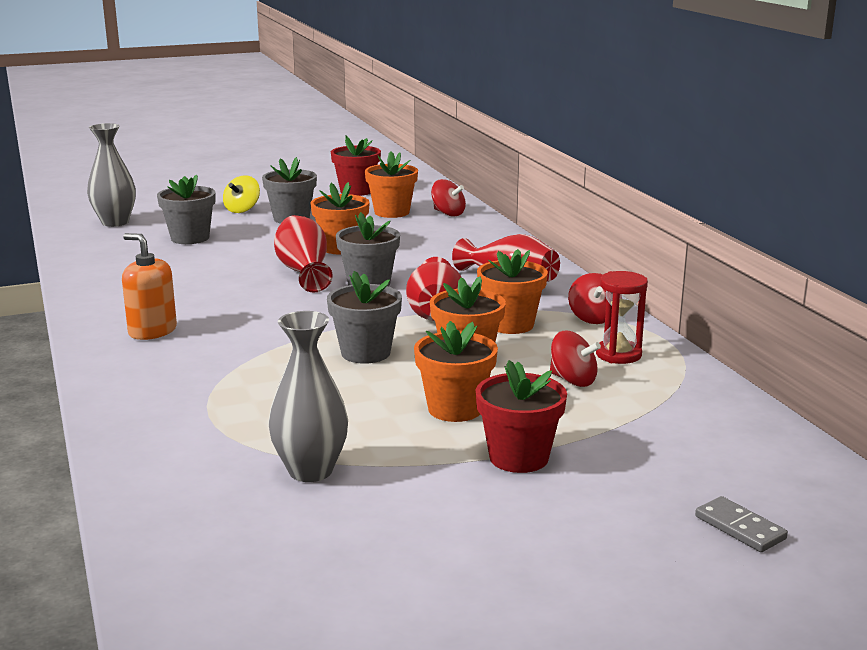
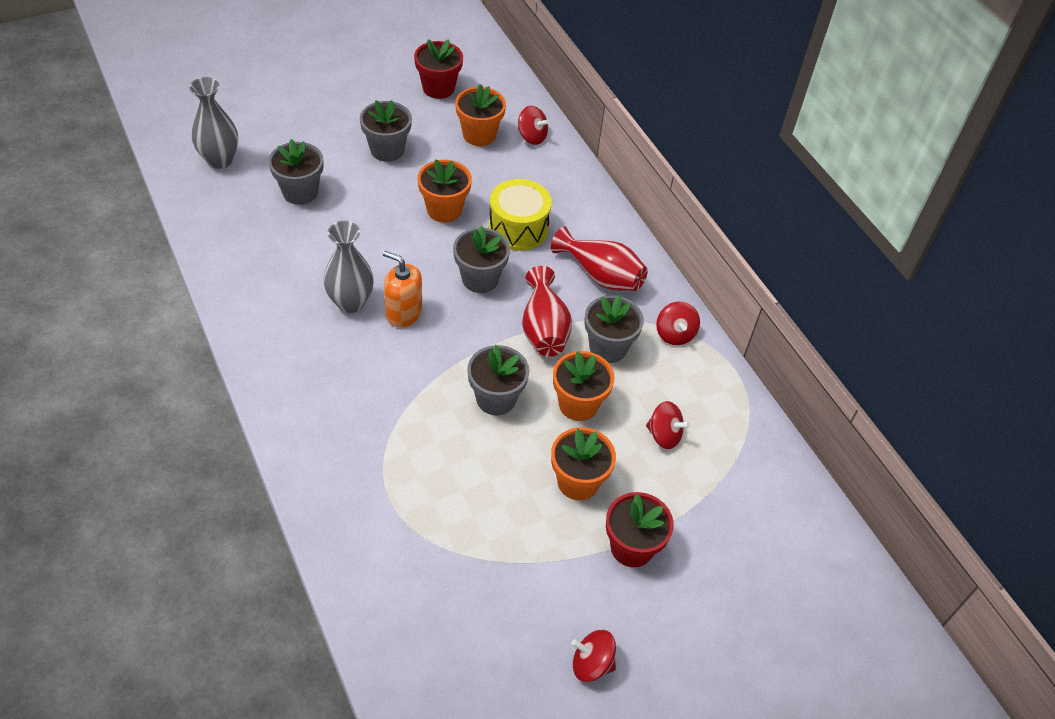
camera: 10 degrees left, 30 degrees up
orange soap dispenser [122,233,177,340] -> orange soap dispenser moved to [383,251,422,328]
yellow spinning top [223,176,260,213] -> none
grey vase [268,311,348,482] -> grey vase moved to [323,221,374,313]
red vase [274,215,332,292] -> none
orange flower pot [477,249,548,334] -> grey flower pot [584,295,644,363]
red hourglass [596,271,648,364] -> none
grey domino [695,496,788,552] -> none
none -> yellow drum [489,179,552,251]
none -> red spinning top [571,630,616,682]

